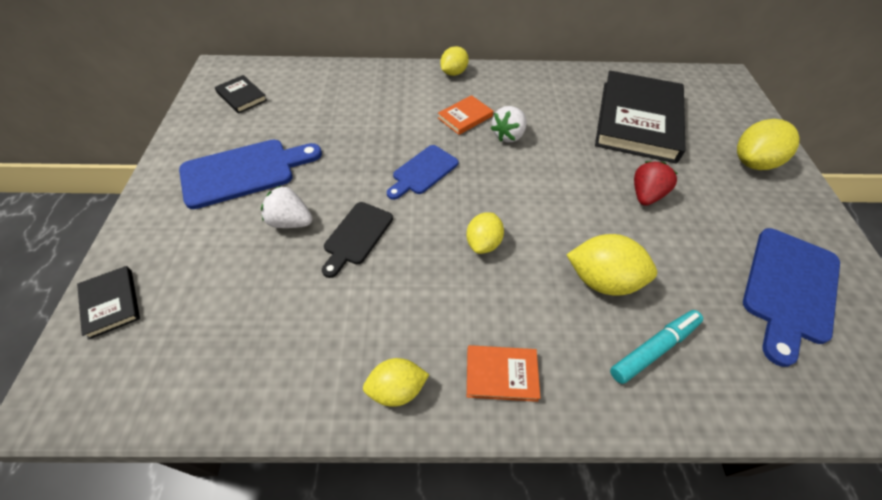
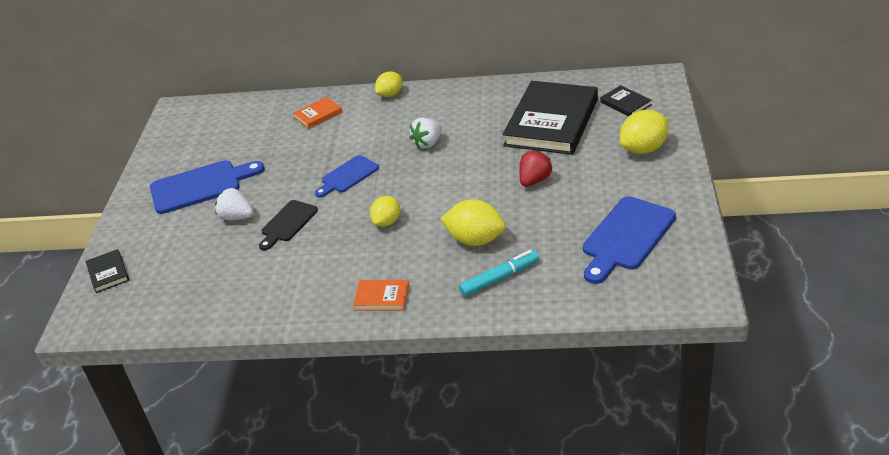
camera: 10 degrees right, 15 degrees down
black book [215,75,267,114] -> black book moved to [600,85,652,116]
yellow lemon [363,358,429,407] -> none
orange book [438,95,493,135] -> orange book moved to [293,97,342,129]

